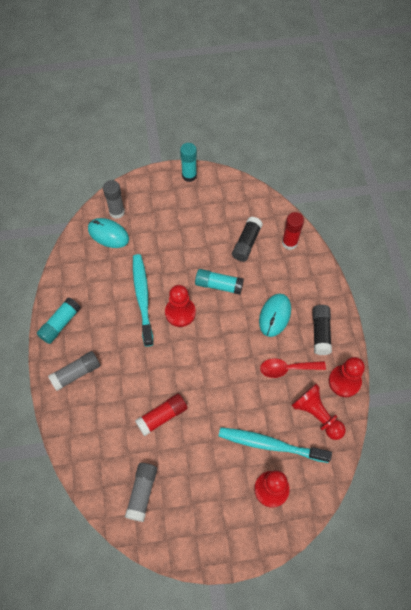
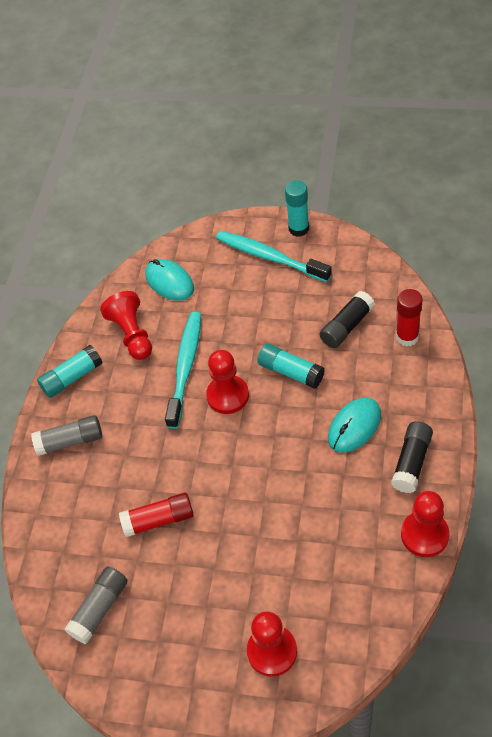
camera: 25 degrees right, 10 degrees down
grey glue stick [103,180,125,219] -> none
turquoise toothbrush [218,427,332,463] -> turquoise toothbrush moved to [216,231,332,282]
red spoon [260,358,326,378] -> none
red pawn [291,384,346,440] -> red pawn moved to [100,291,152,360]

